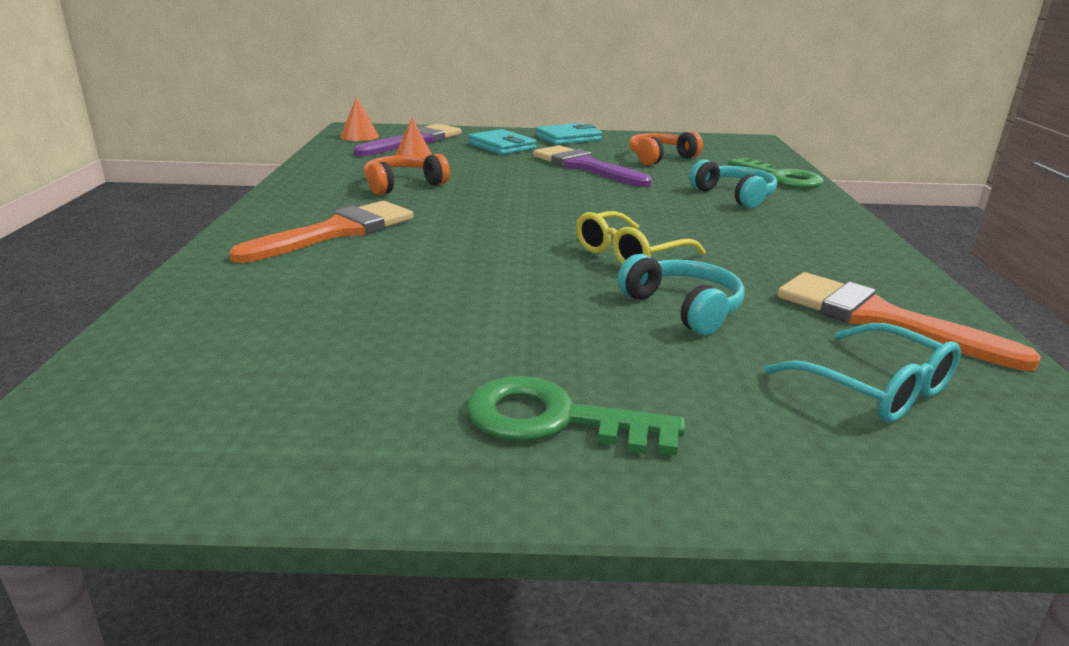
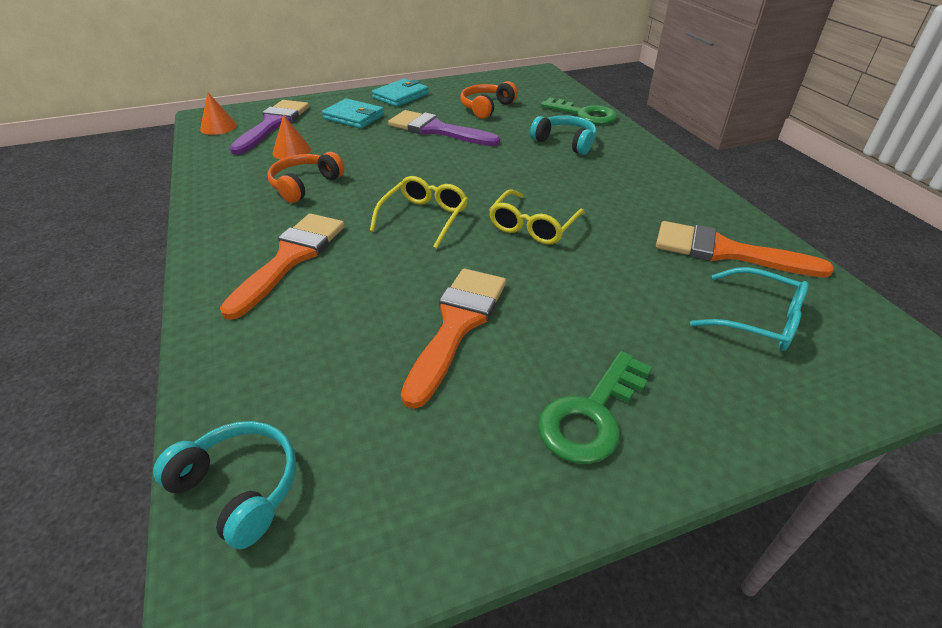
camera: 20 degrees left, 15 degrees up
green key [467,376,685,456] -> green key turned 45 degrees counterclockwise [538,351,652,464]
turquoise headphones [618,254,745,335] -> turquoise headphones moved to [153,421,297,549]
none -> yellow glasses [370,176,468,249]
none -> orange brush [401,269,506,409]

